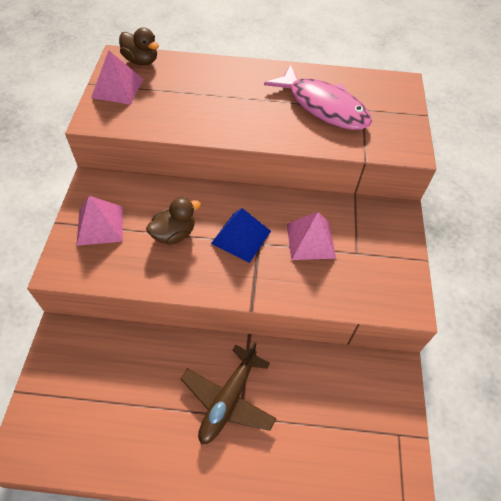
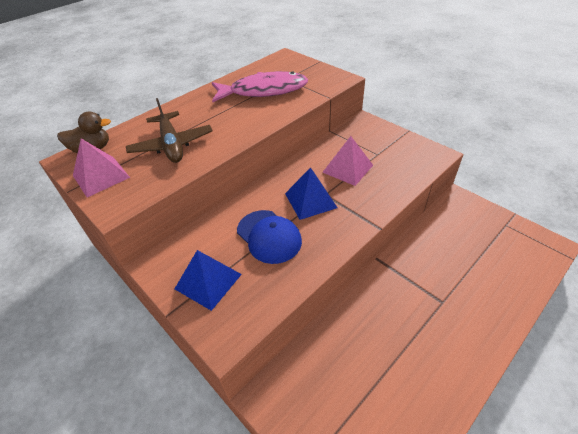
camera: 45 degrees left, 10 degrees down
pink pyramid [76,196,123,246] -> blue pyramid [175,250,242,311]
brown duck [146,197,201,245] -> blue cap [237,210,302,264]
brown plane [181,342,277,444] -> brown plane moved to [126,98,213,163]

